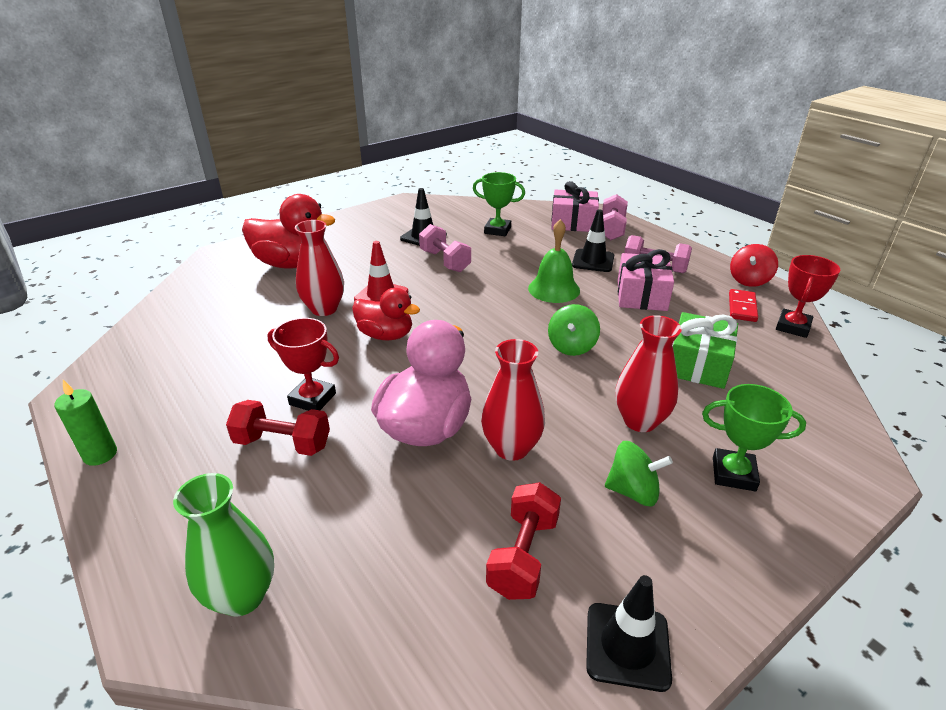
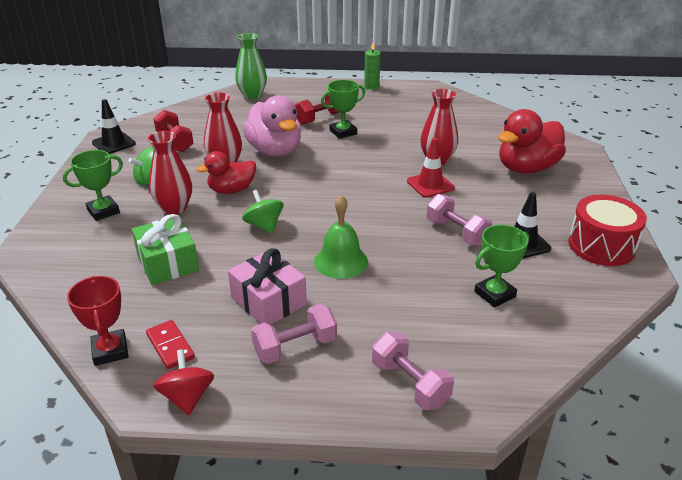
camera: 130 degrees right, 0 degrees up
red trophy [268,318,339,411] -> green trophy [321,80,365,139]
red duck [352,288,420,340] -> red duck moved to [196,151,256,194]
pink dumbbell [419,224,471,272] -> pink dumbbell turned 45 degrees clockwise [426,194,492,246]
pink gift [551,181,599,232] -> none
black traffic cone [572,209,614,272] -> none
none -> red drum [569,195,647,266]

